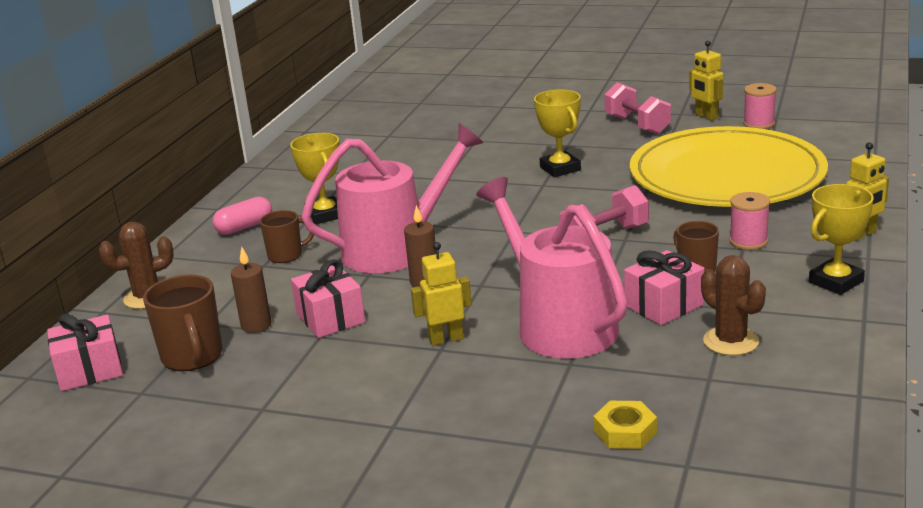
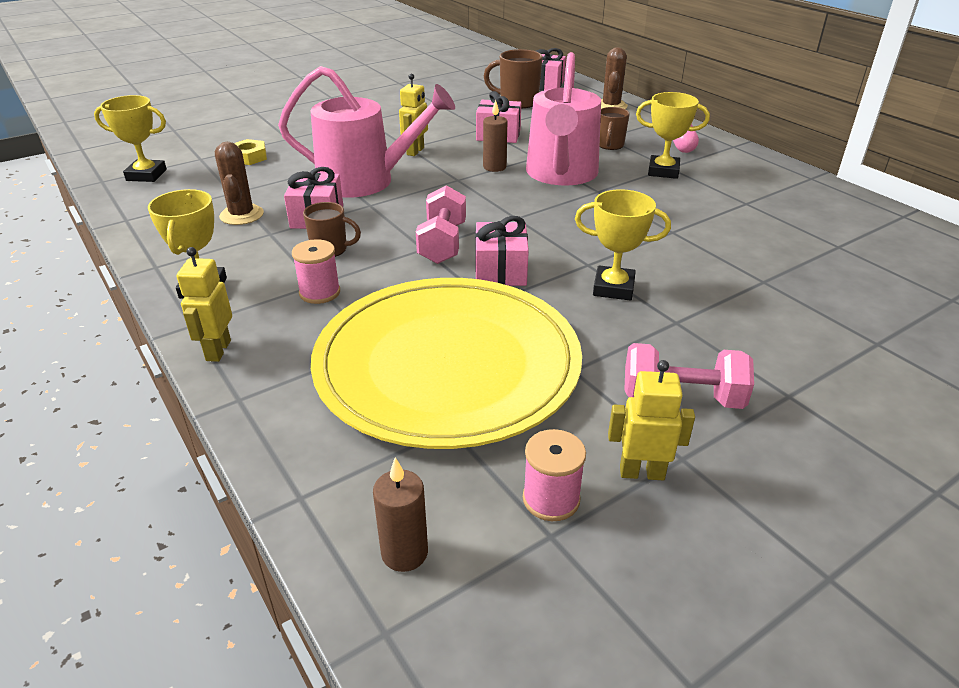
camera: 125 degrees right, 10 degrees up
brown candle [231,247,271,333] -> brown candle moved to [373,457,428,572]
brown cactus [701,255,766,356] -> brown cactus turned 75 degrees clockwise [215,142,264,225]
none -> yellow trophy [94,95,167,182]
none -> pink gift [475,216,529,286]

